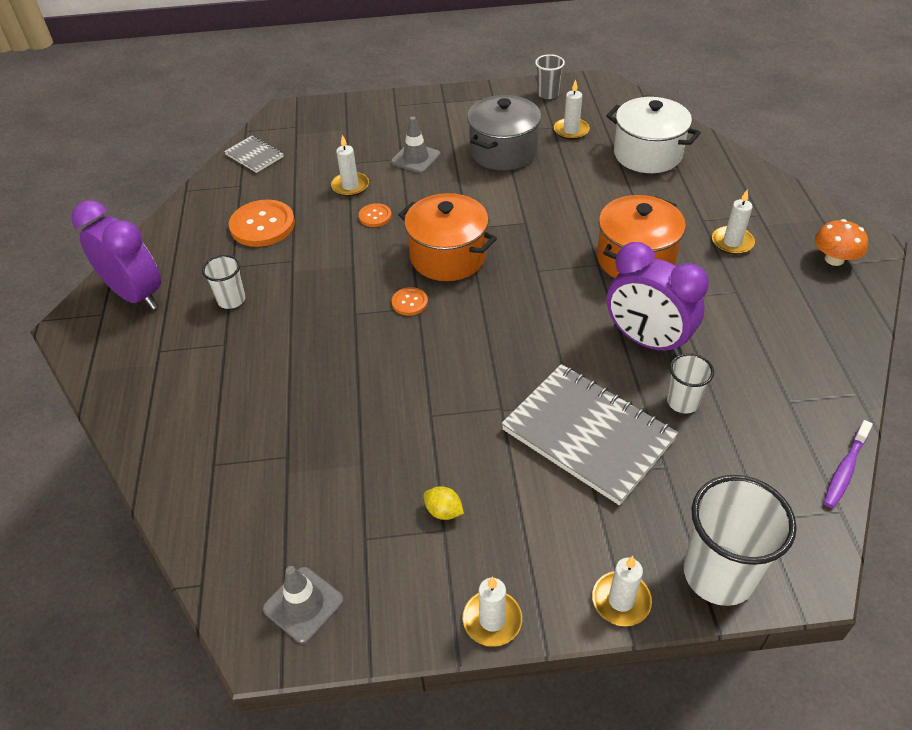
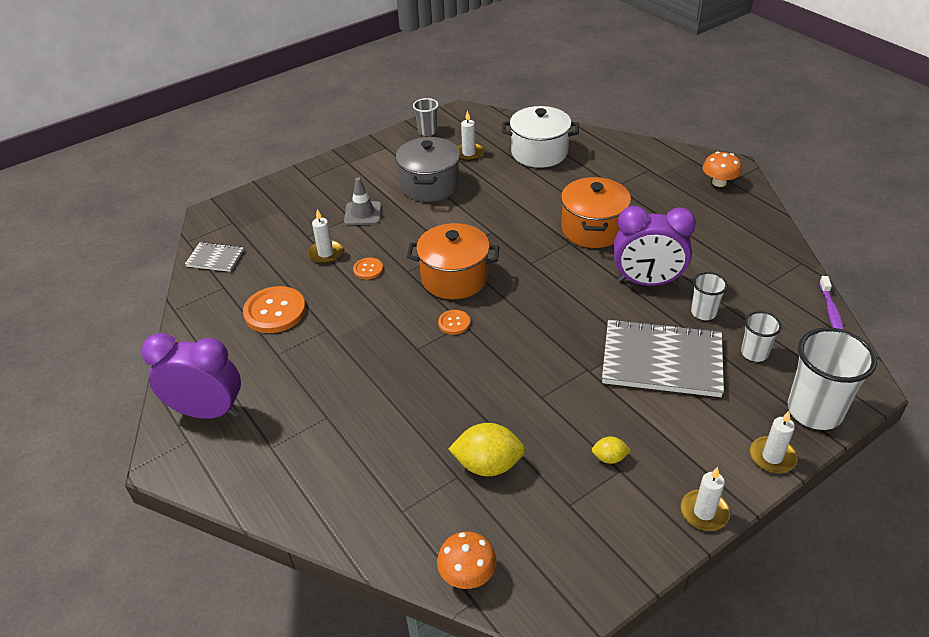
camera: 30 degrees left, 5 degrees down
white cup [202,255,245,309] -> white cup moved to [741,311,782,362]
grey traffic cone [263,566,344,643] -> none
white candle [712,189,755,255] -> none
none -> orange mushroom [437,531,497,589]
none -> yellow lemon [449,423,525,476]

